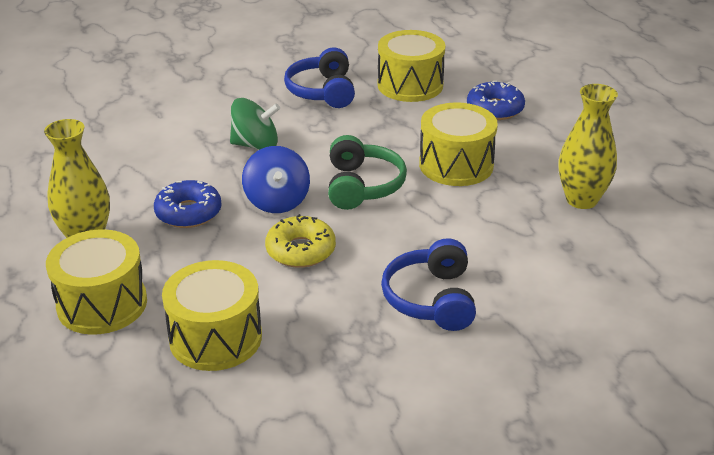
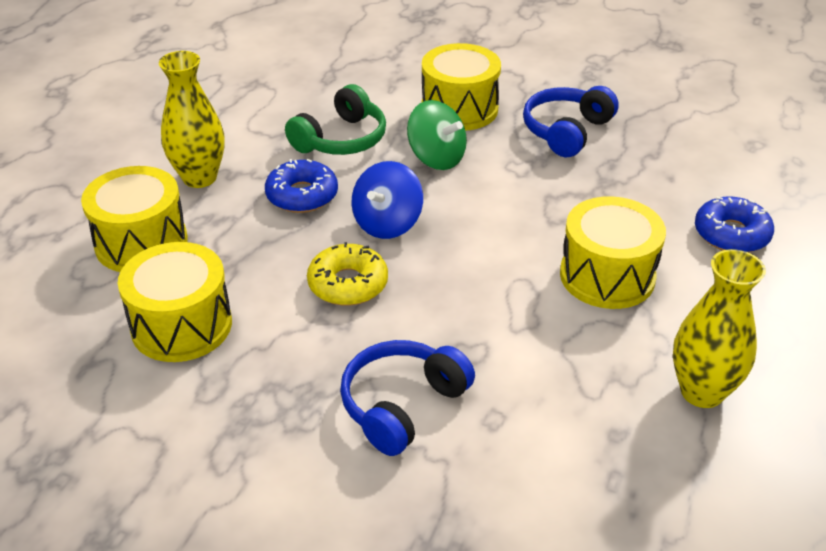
camera: 40 degrees right, 5 degrees up
green headphones [328,135,407,210] -> green headphones moved to [285,84,386,155]
yellow drum [378,30,445,102] -> yellow drum moved to [422,43,501,131]

